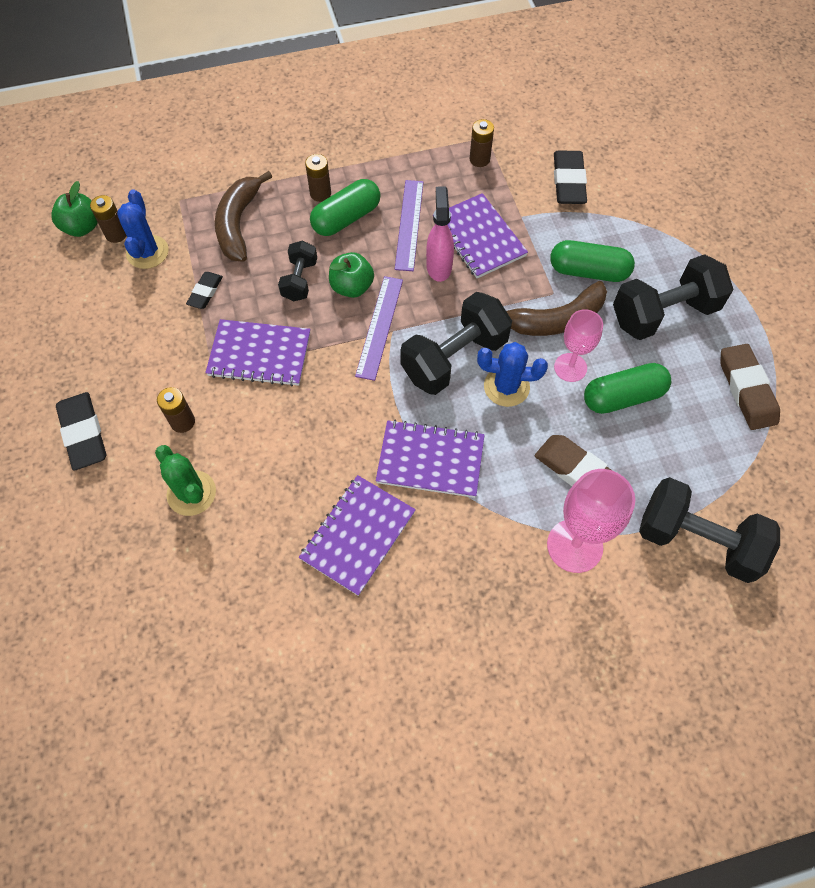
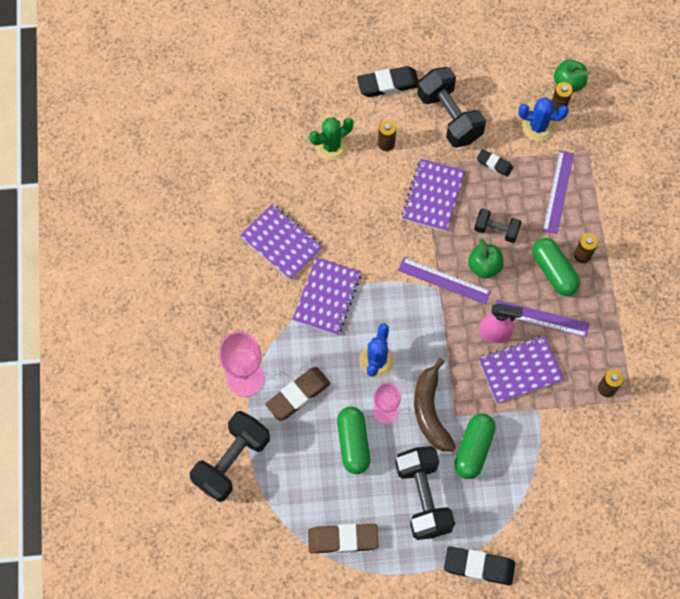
camera: 100 degrees right, 5 degrees up
brown banana [215,171,272,262] -> purple ruler [543,150,574,234]
black dumbbell [400,292,512,395] -> black dumbbell moved to [417,67,486,148]
black eraser [554,150,587,204] -> black eraser moved to [444,546,515,585]

